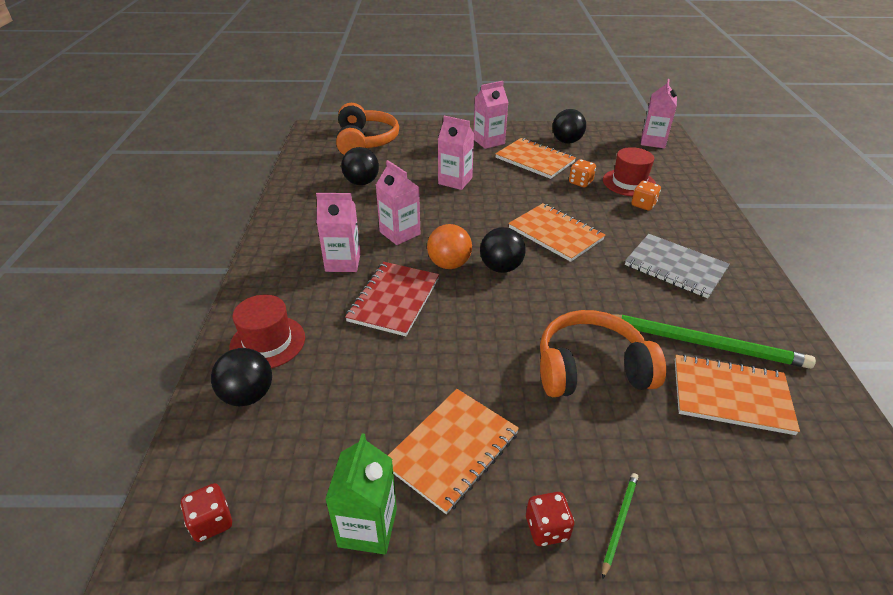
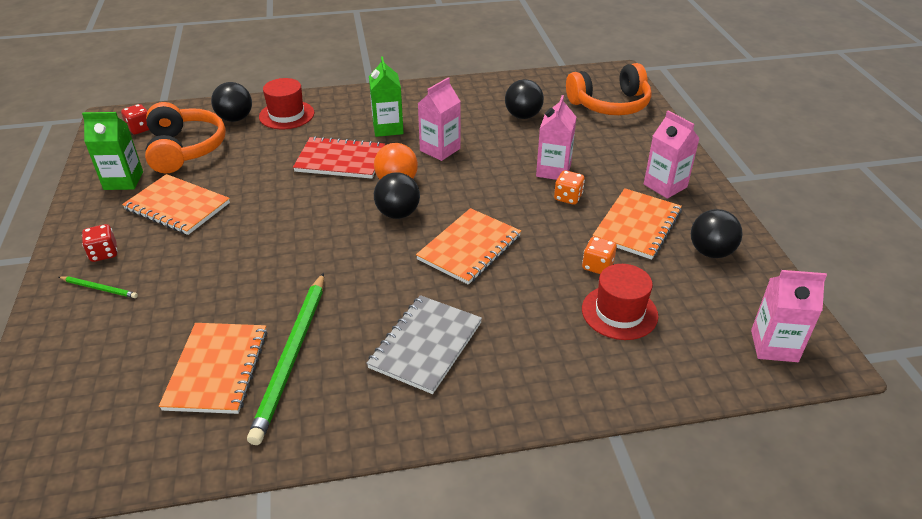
camera: 80 degrees right, 0 degrees up
pink carton [316,193,361,272] -> green carton [369,56,404,137]
orange headphones [540,310,666,397] -> orange headphones moved to [145,102,226,173]
orange dice [631,181,661,211] -> orange dice moved to [554,170,585,205]

